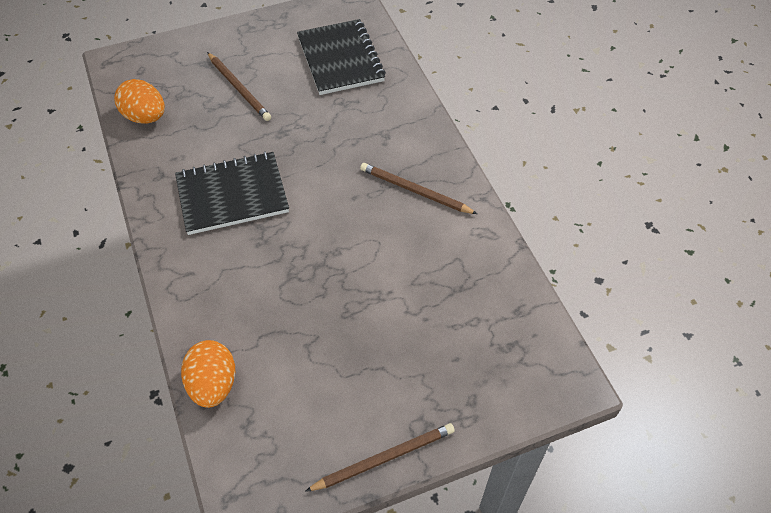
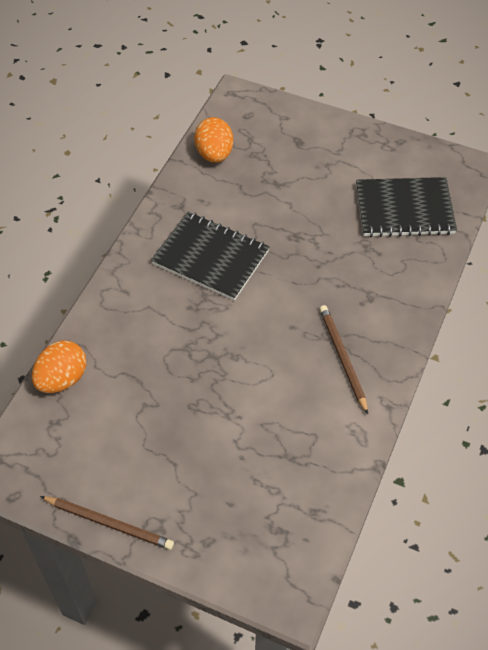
camera: 45 degrees right, 0 degrees up
brown pencil [207,52,271,121] -> none
black notebook [297,19,386,95] -> black notebook turned 60 degrees clockwise [356,177,457,237]

